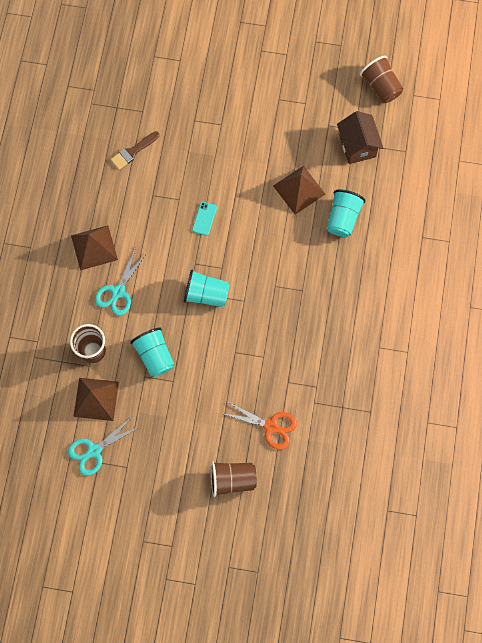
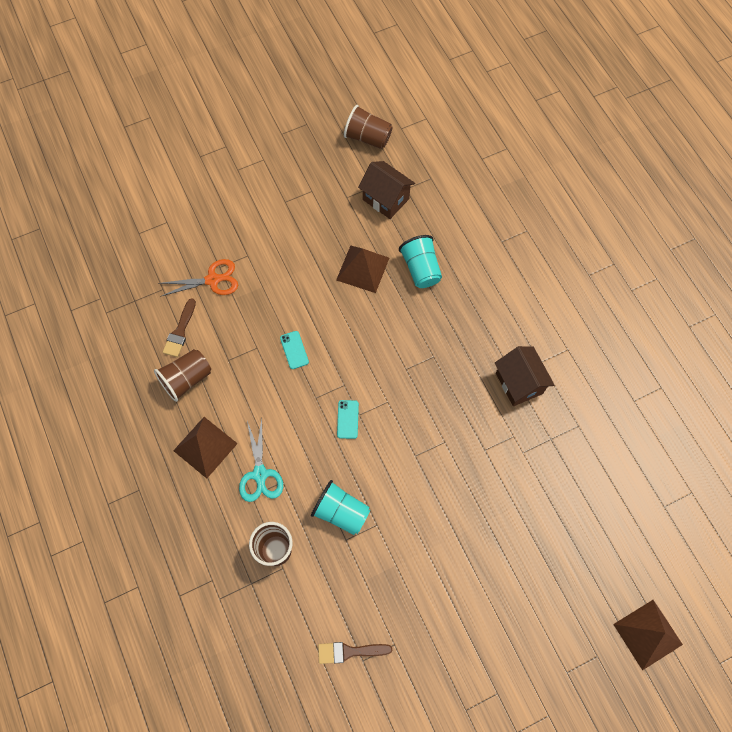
camera: 35 degrees left, 5 degrees down
turquoise scissors [68,416,139,476] -> brown brush [318,642,392,664]
brown pyramid [73,378,119,421] -> brown pyramid moved to [613,600,683,671]
turquoise cup [184,270,230,307] -> turquoise phone [337,400,359,439]
brown cup [210,461,257,497] -> brown cup moved to [154,349,211,402]
orange scissors [221,401,297,450] -> orange scissors moved to [158,259,238,297]
none -> brown house [495,346,554,406]

